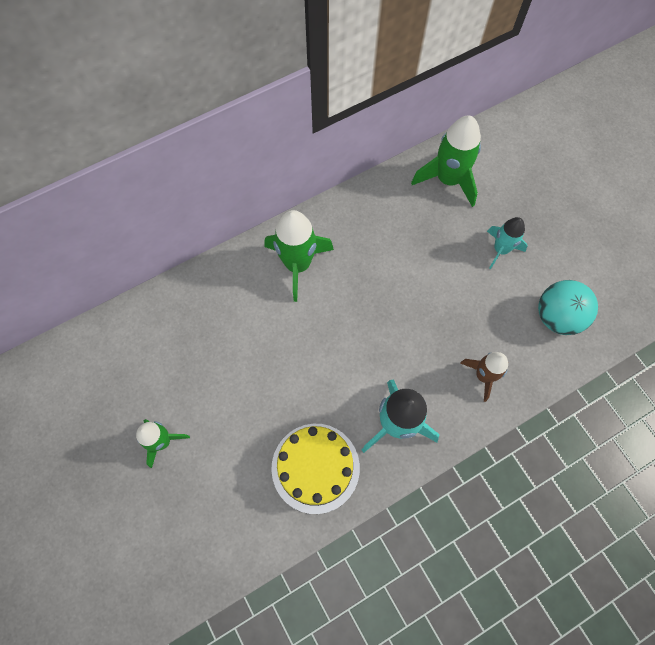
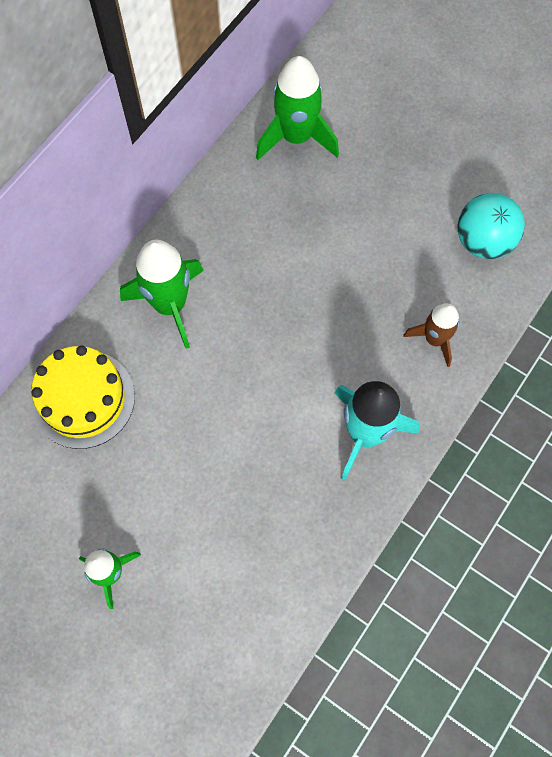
camera: 25 degrees left, 0 degrees up
yellow cake [271,424,360,514] -> yellow cake moved to [31,346,135,449]
turquoise rocket [487,217,528,269] -> none

